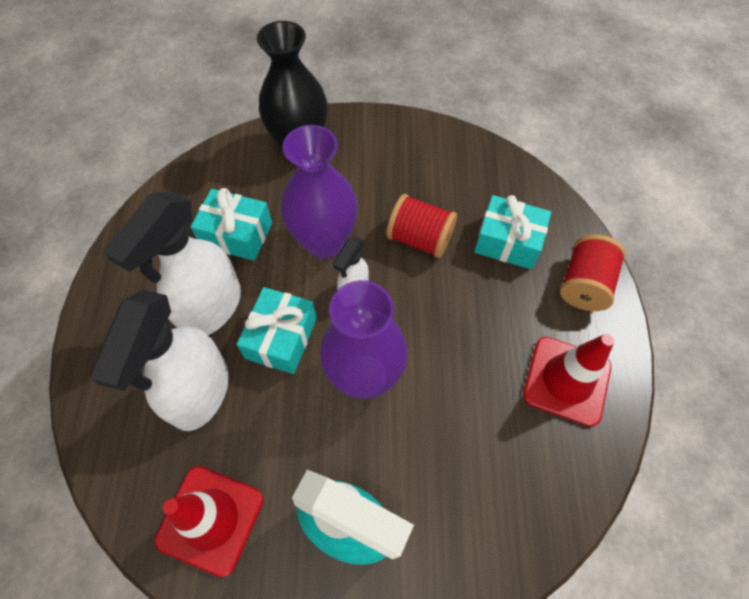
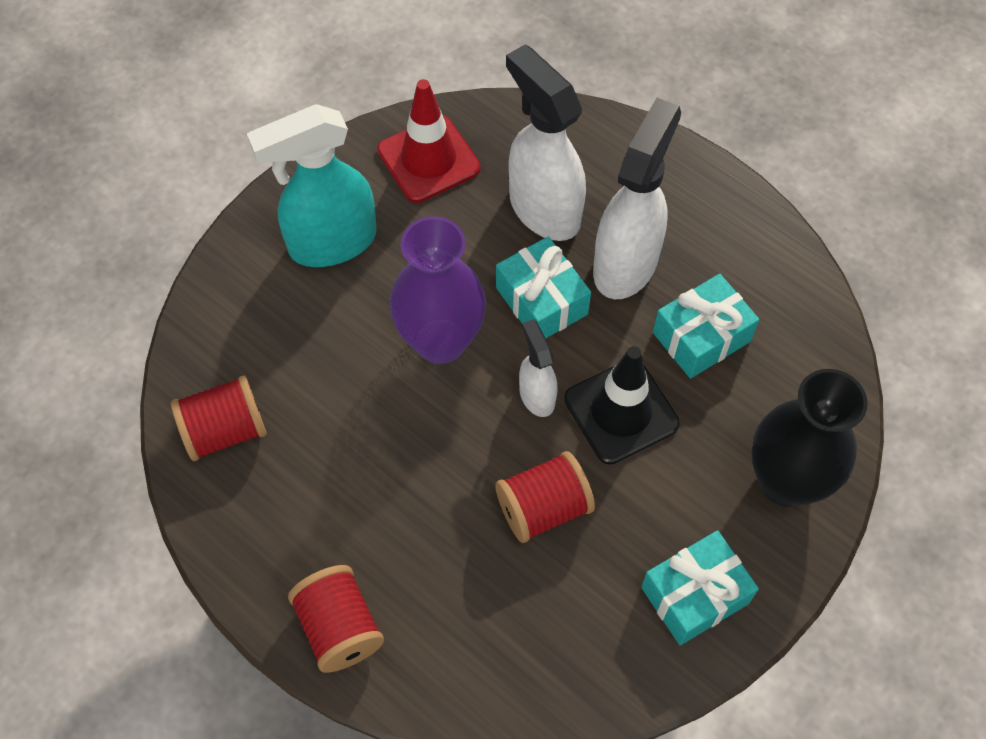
camera: 130 degrees right, 0 degrees up
white spray bottle [103,192,241,335] -> white spray bottle turned 45 degrees clockwise [593,98,681,299]
purple vase [281,125,358,259] -> black traffic cone [564,346,680,464]
turquoise gift [474,195,551,269] -> turquoise gift moved to [641,530,759,645]
red traffic cone [523,334,615,427] -> none
none -> red spool [171,375,266,461]

